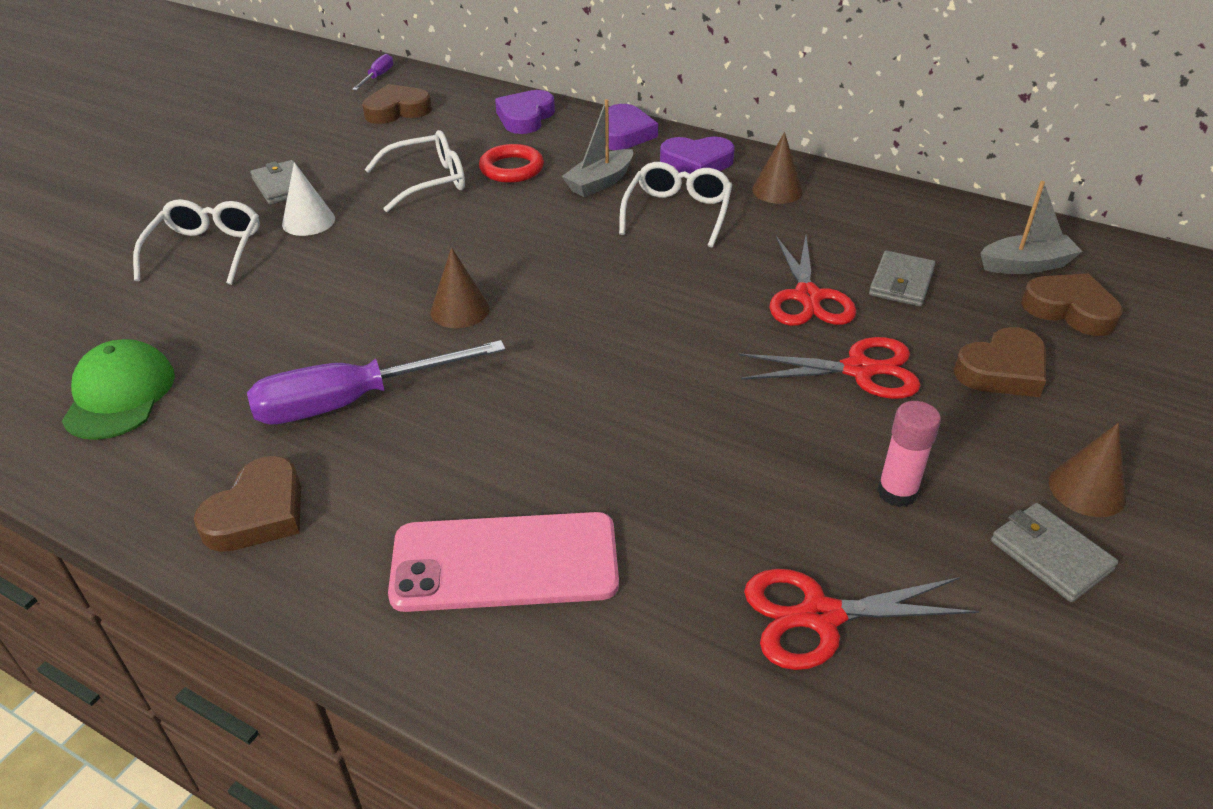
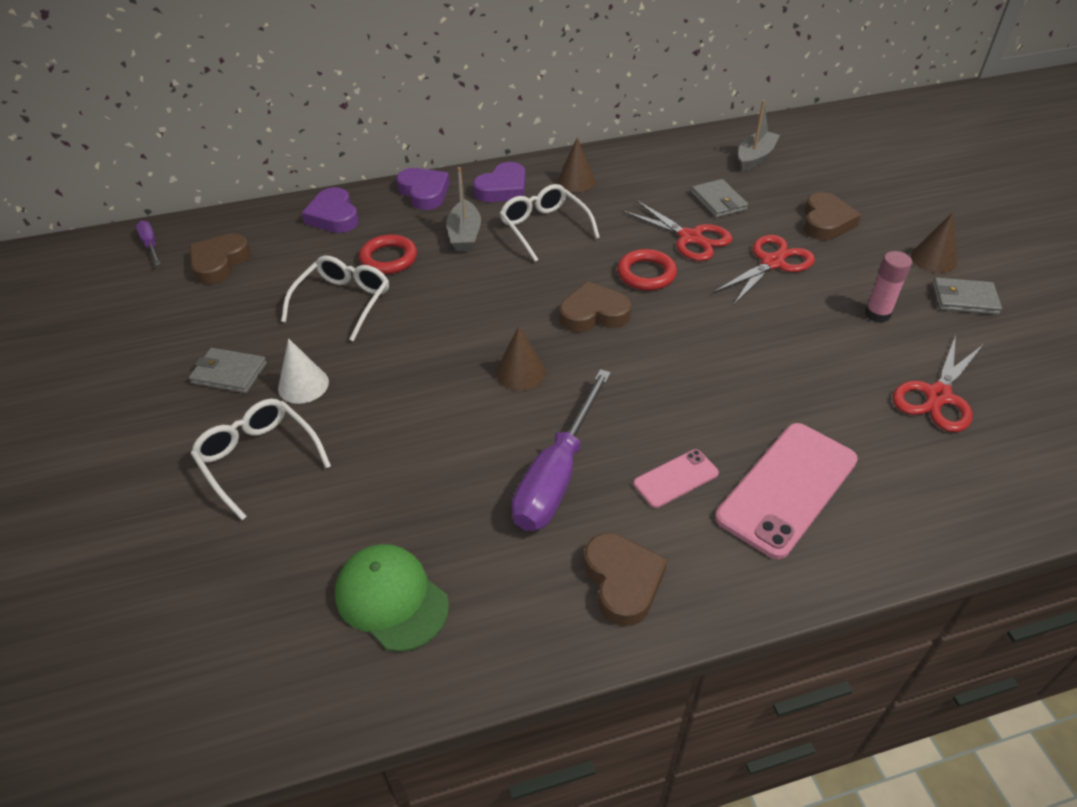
camera: 45 degrees left, 5 degrees up
brown heart [1021,273,1123,336] -> brown heart moved to [560,281,631,332]
none -> red ring [617,249,677,291]
none -> pink phone [633,449,719,508]

